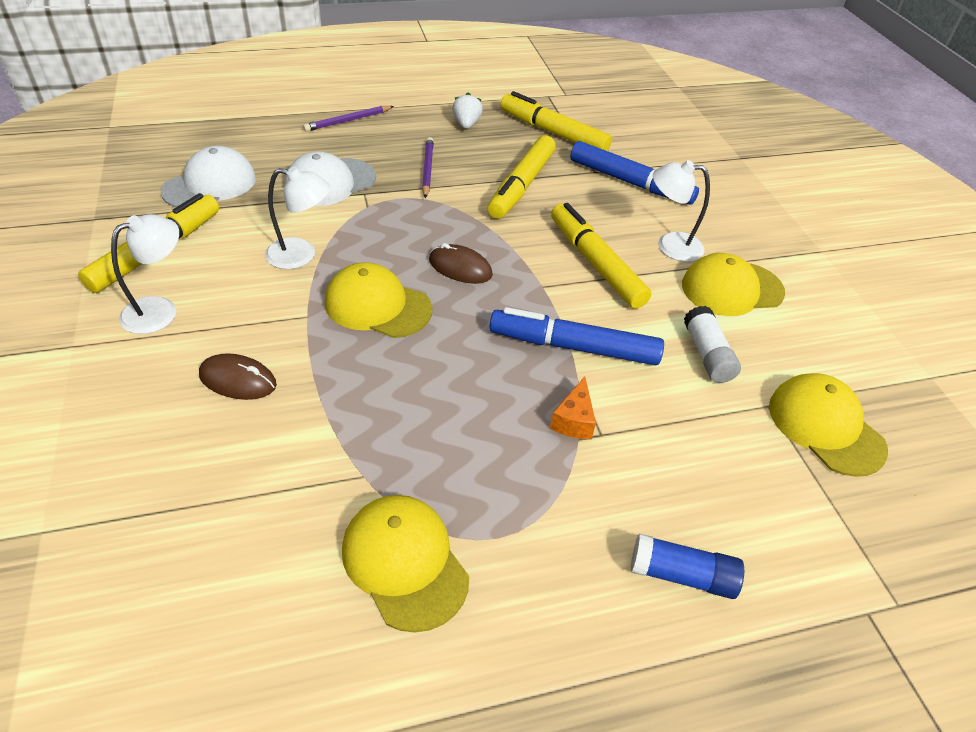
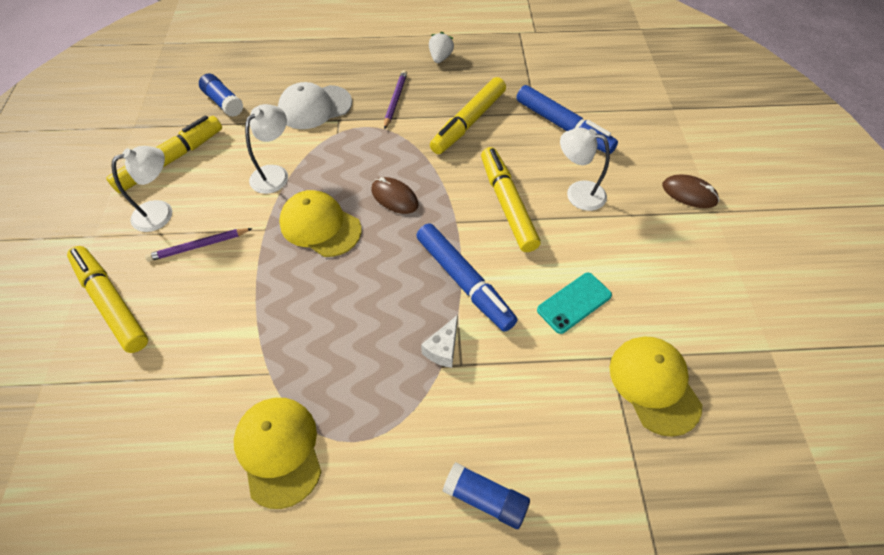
camera: 15 degrees right, 10 degrees up
white cap [161,146,256,207] -> blue glue stick [199,74,243,117]
brown mouse [199,353,277,400] -> brown mouse moved to [662,175,719,208]
white lamp [265,167,330,269] -> white lamp turned 75 degrees counterclockwise [245,104,288,194]
purple pencil [303,106,394,132] -> purple pencil moved to [145,228,253,262]
blue marker [490,307,664,365] -> blue marker turned 150 degrees counterclockwise [416,224,517,332]
yellow marker [500,91,612,151] -> yellow marker moved to [67,246,148,353]
orange cheese [550,377,596,439] -> white cheese [421,315,458,368]
yellow cap [682,253,785,316] -> none
white glue stick [684,306,741,383] -> turquoise phone [537,273,612,334]

